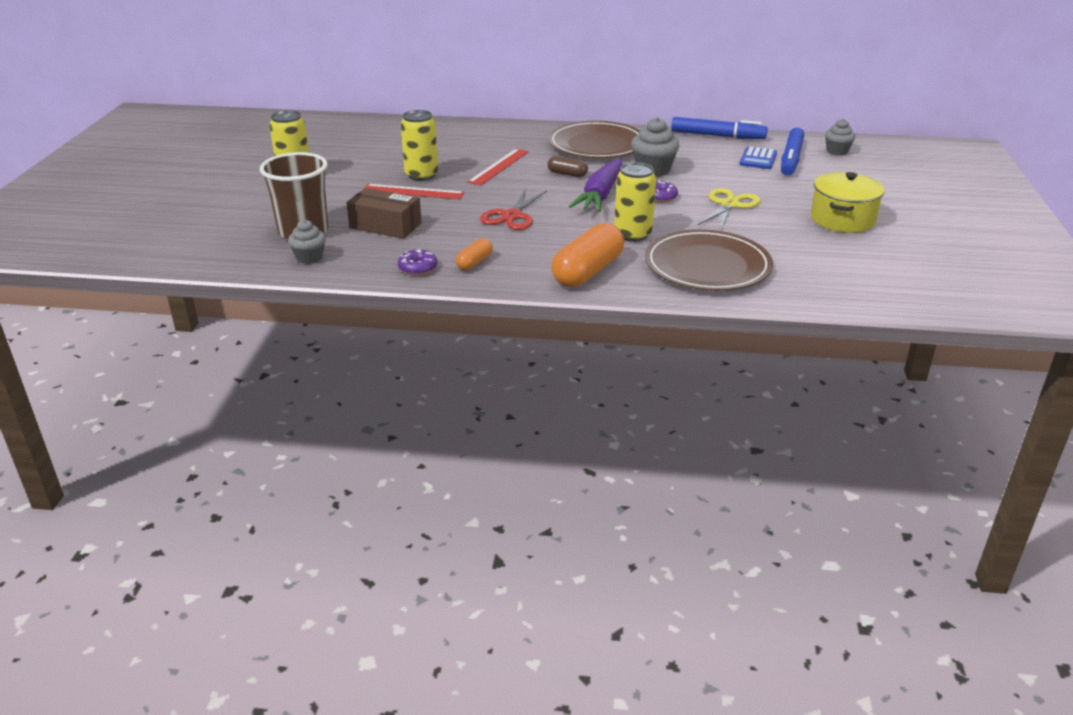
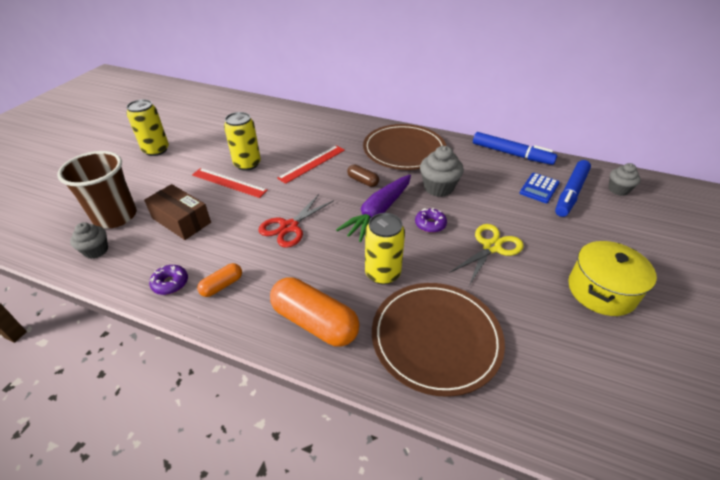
camera: 15 degrees right, 10 degrees up
orange capsule [551,223,624,287] -> orange capsule turned 75 degrees clockwise [270,277,360,347]

